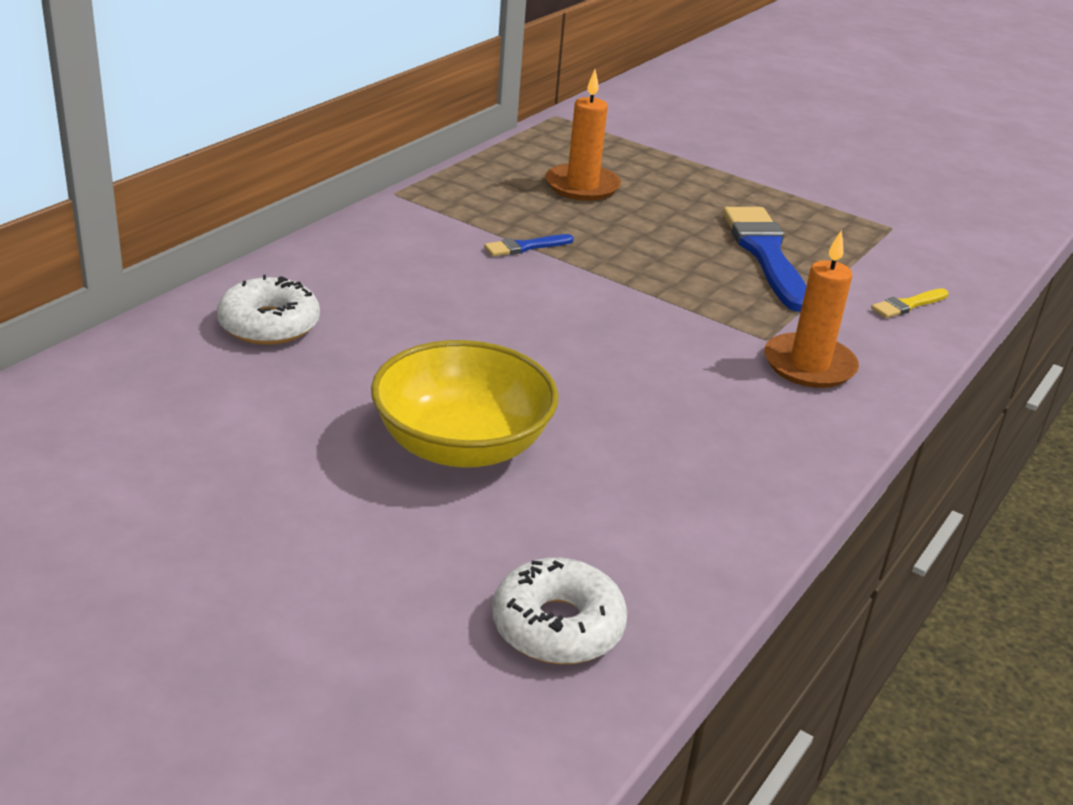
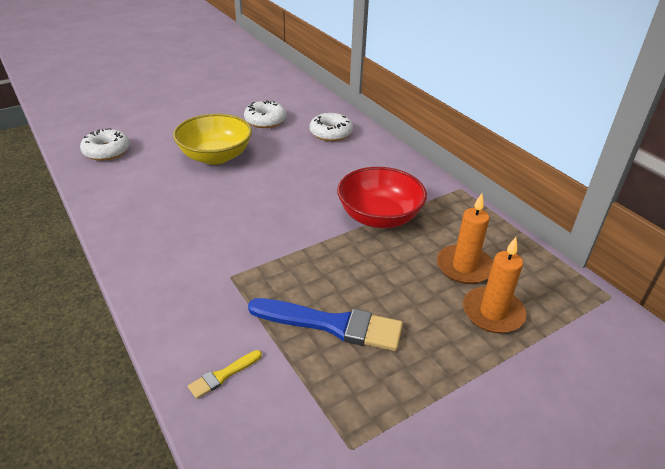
camera: 115 degrees right, 5 degrees up
blue brush [484,234,574,257] -> red bowl [337,167,427,228]
orange candle [764,230,859,388] -> orange candle moved to [463,237,526,333]
yellow brush [871,288,949,318] -> yellow brush turned 120 degrees counterclockwise [188,350,262,399]
none -> white donut [244,100,287,128]

